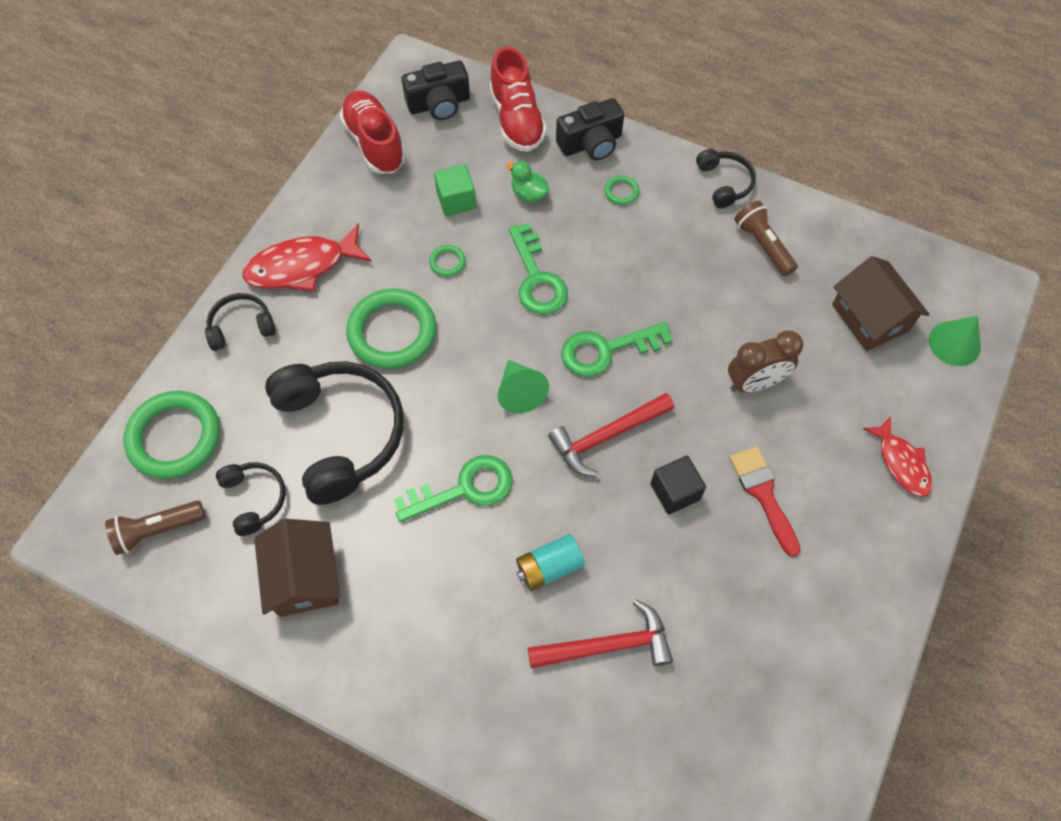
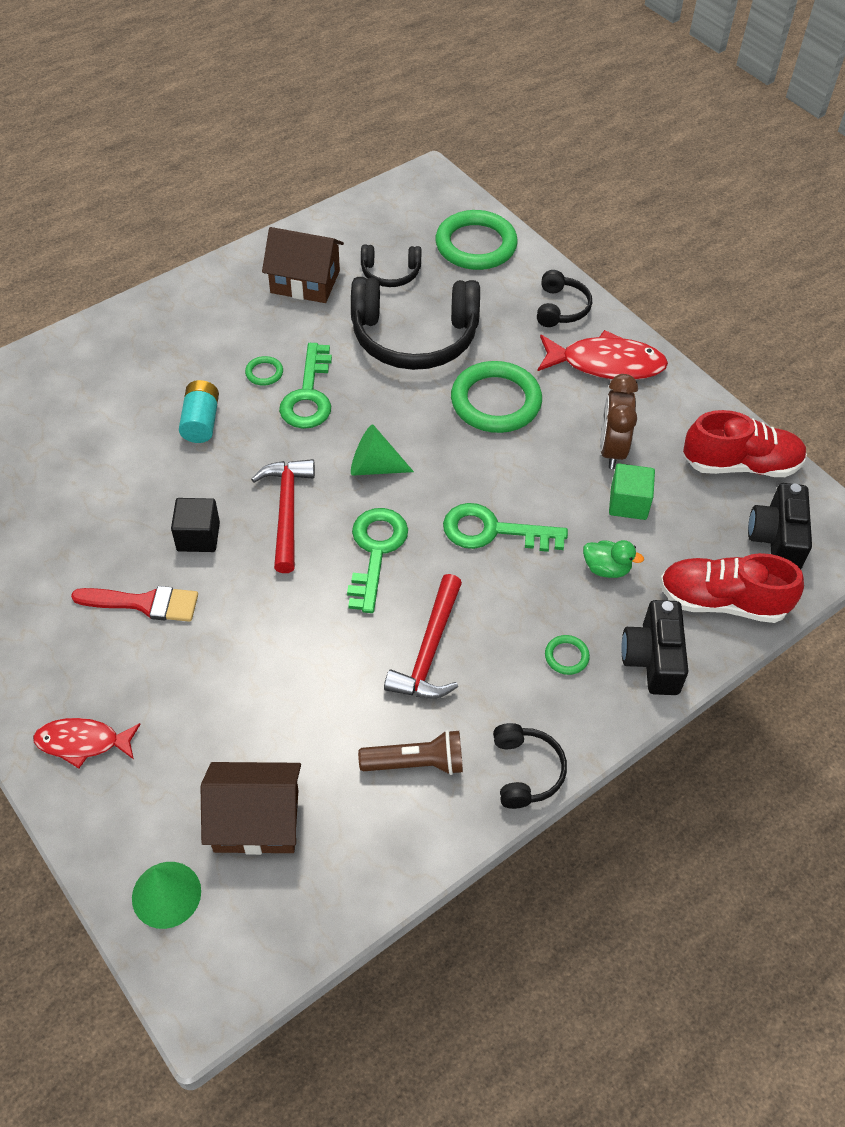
camera: 115 degrees right, 10 degrees down
brown flashlight [105,500,205,555] -> none
red fish [242,223,372,292] -> red fish turned 90 degrees clockwise [538,330,668,380]
green ring [429,245,466,277] -> green ring moved to [245,356,283,386]
green duck [507,161,549,203] -> green duck turned 45 degrees clockwise [583,540,644,578]
red hammer [528,600,673,668] -> red hammer moved to [384,574,462,699]
black headphones [696,149,756,208] -> black headphones turned 105 degrees counterclockwise [493,723,567,809]
brown clock [728,330,803,393] -> brown clock moved to [600,374,638,469]

